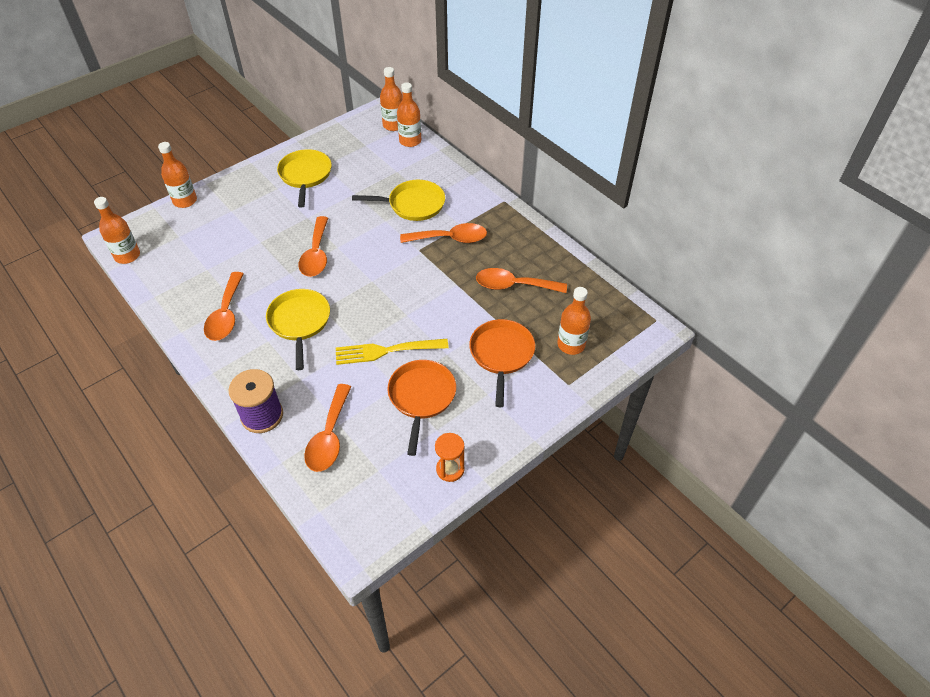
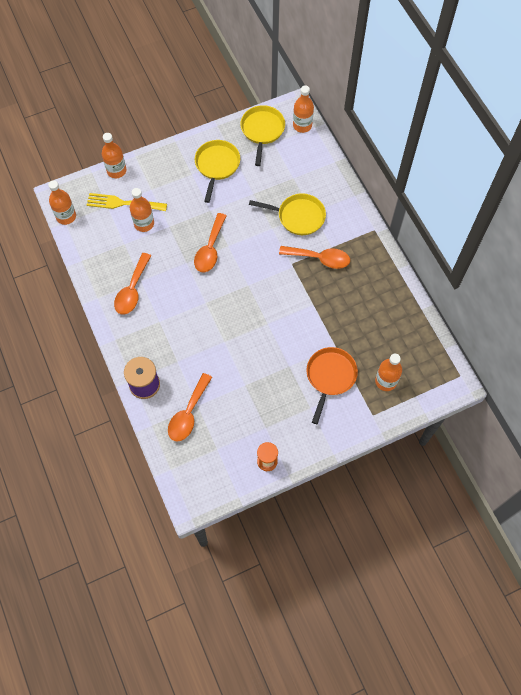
camera: 15 degrees right, 15 degrees up
yellow pan [266,289,330,370] -> yellow pan moved to [240,105,285,166]
yellow fork [336,339,449,365] -> yellow fork moved to [87,193,167,211]
orange pan [387,360,456,456] -> none
orange bottle [397,82,421,147] -> orange bottle moved to [130,188,154,232]
orange spoon [476,268,567,293] -> none

